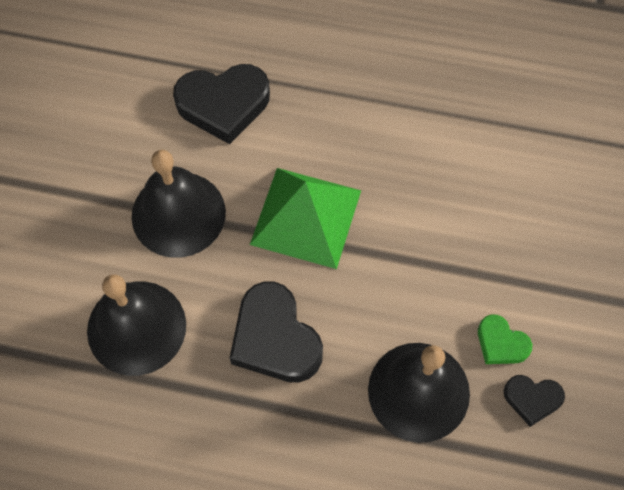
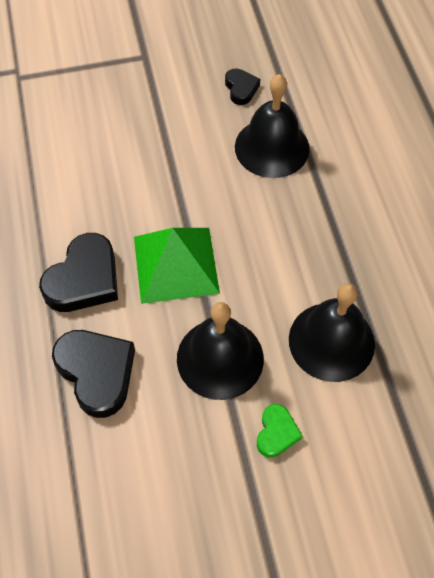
camera: 115 degrees left, 5 degrees down
black heart [230,281,323,382] -> black heart moved to [39,233,118,312]
green heart [478,314,532,364] -> green heart moved to [257,404,302,458]

